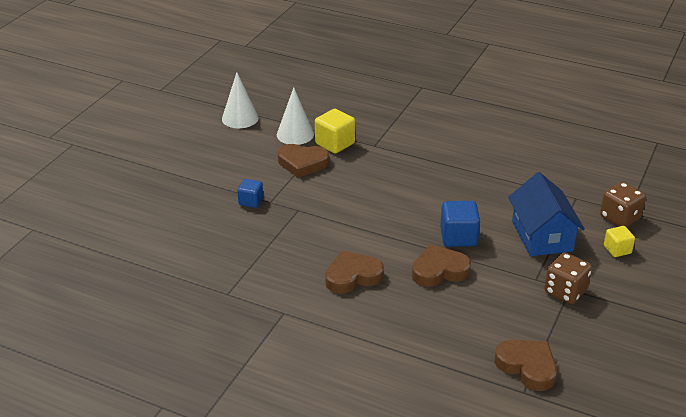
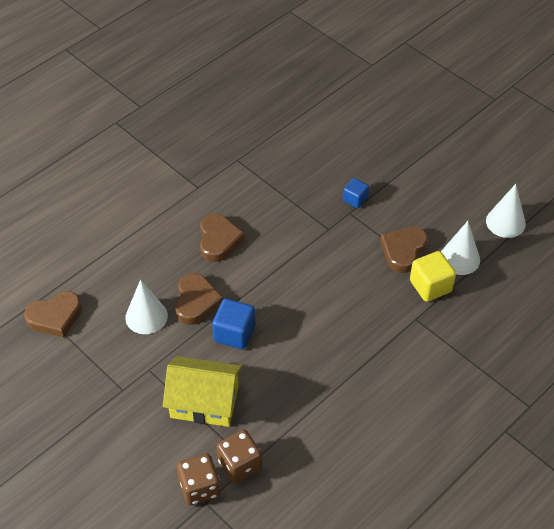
camera: 110 degrees right, 15 degrees up
blue house [508,172,585,256] -> yellow house [163,356,242,427]
brown dice [544,252,592,304] -> brown dice moved to [216,430,262,483]
yellow cube [604,226,635,257] -> none
none -> white cone [125,279,168,334]

